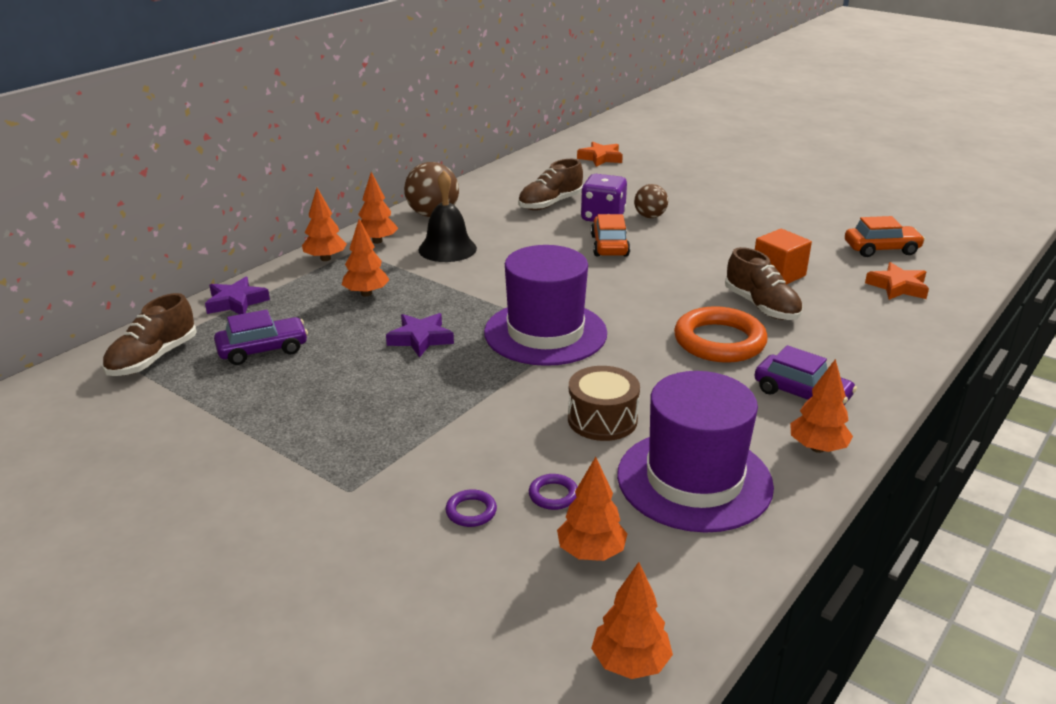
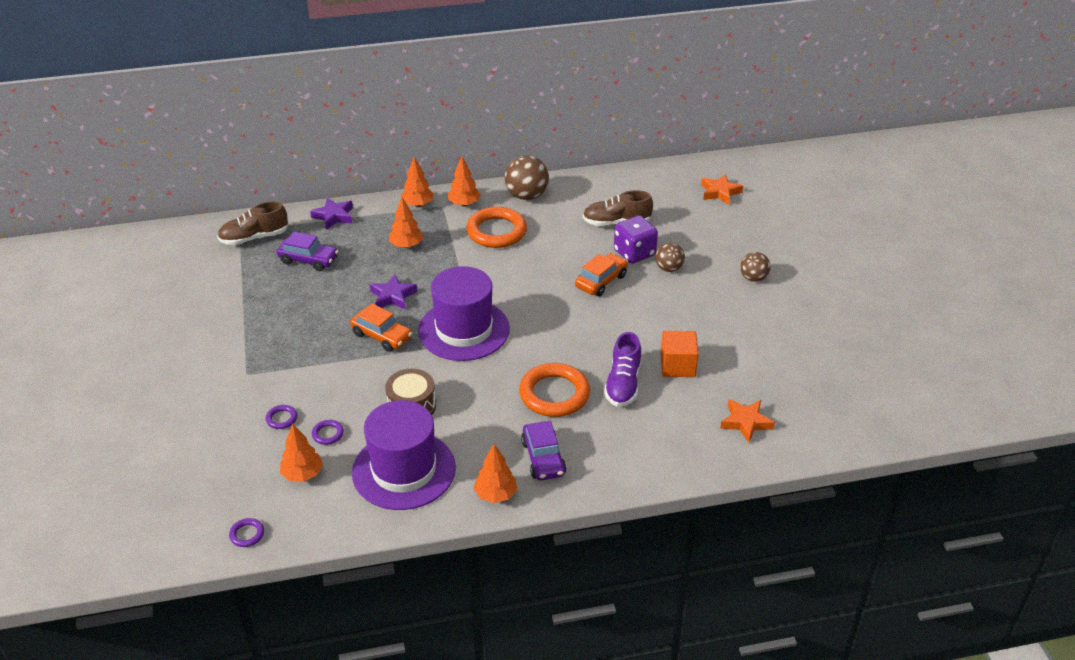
camera: 40 degrees right, 10 degrees up
black bell [418,171,477,262] -> orange ring [466,207,527,248]
orange tree [591,562,673,679] -> purple ring [229,518,264,547]
brown shoe [725,247,803,320] -> purple shoe [604,332,641,407]
orange car [845,216,925,257] -> orange car moved to [350,303,413,352]
none -> brown ball [740,252,771,282]

